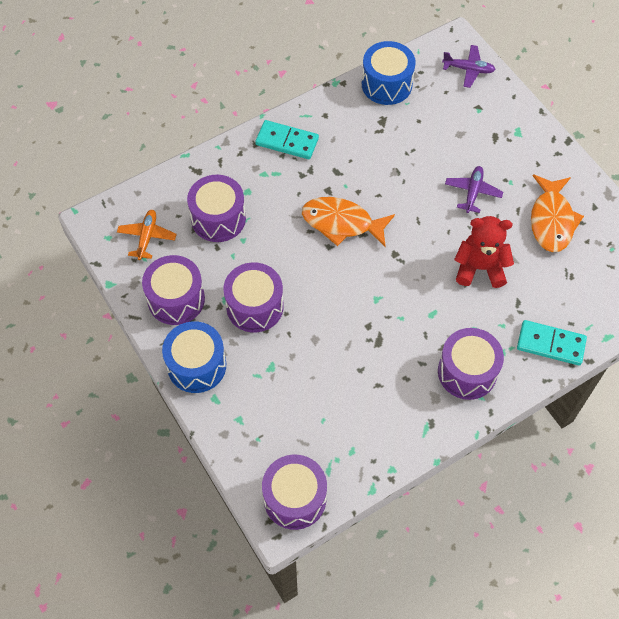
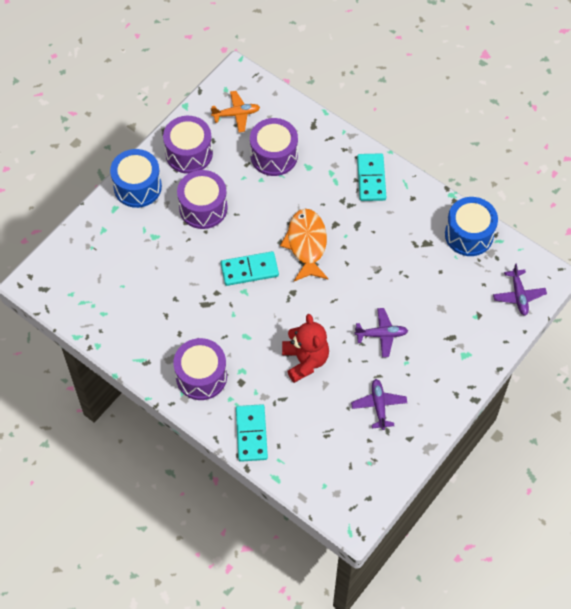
camera: 70 degrees right, 0 degrees up
purple drum [262,455,327,530] -> none
orange fish [531,174,584,252] -> purple plane [351,379,407,430]
none -> turquoise domino [221,251,279,286]

